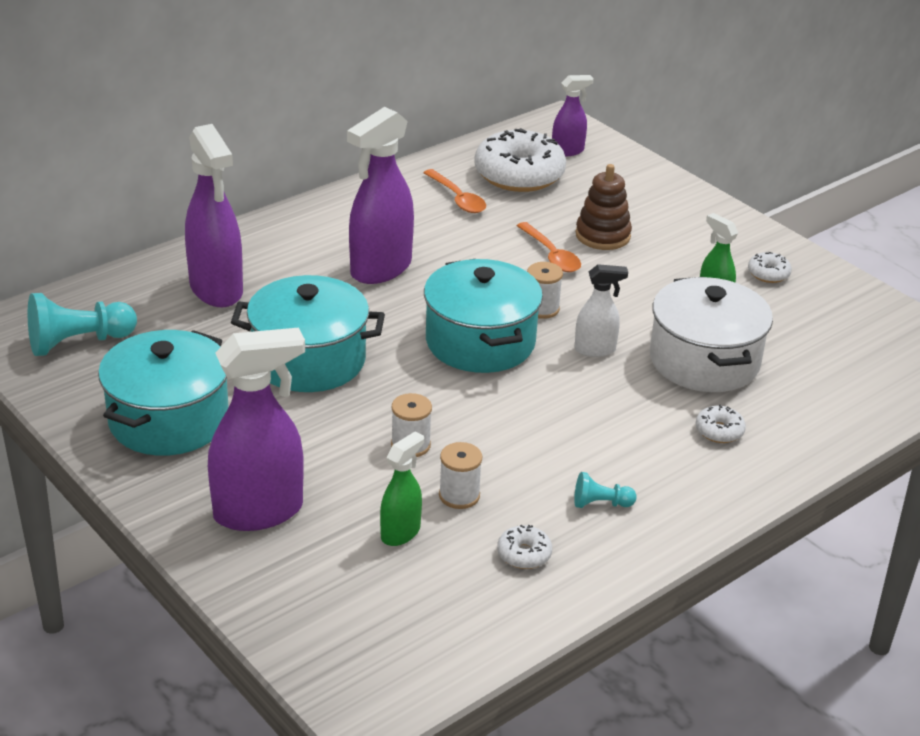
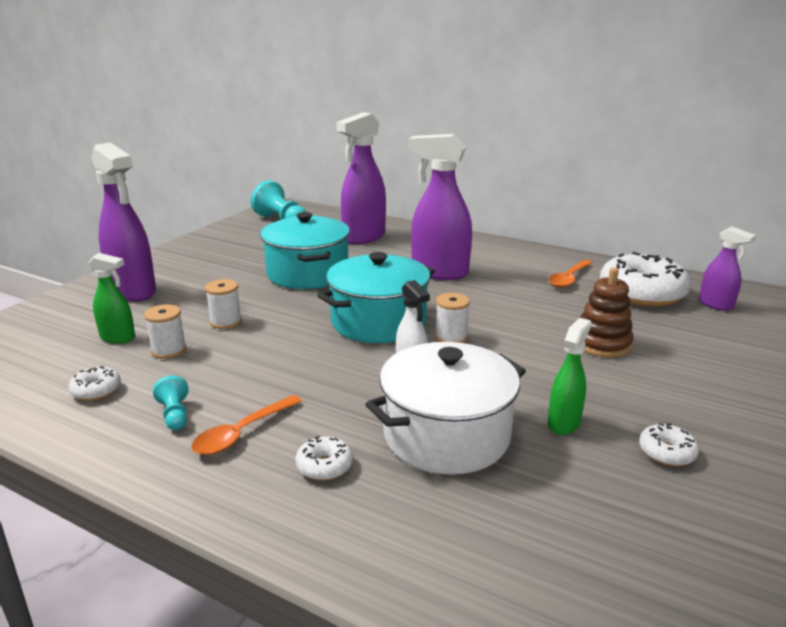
camera: 70 degrees right, 10 degrees down
turquoise pot [98,330,229,456] -> none
orange spoon [517,222,581,272] -> orange spoon moved to [191,395,302,455]

